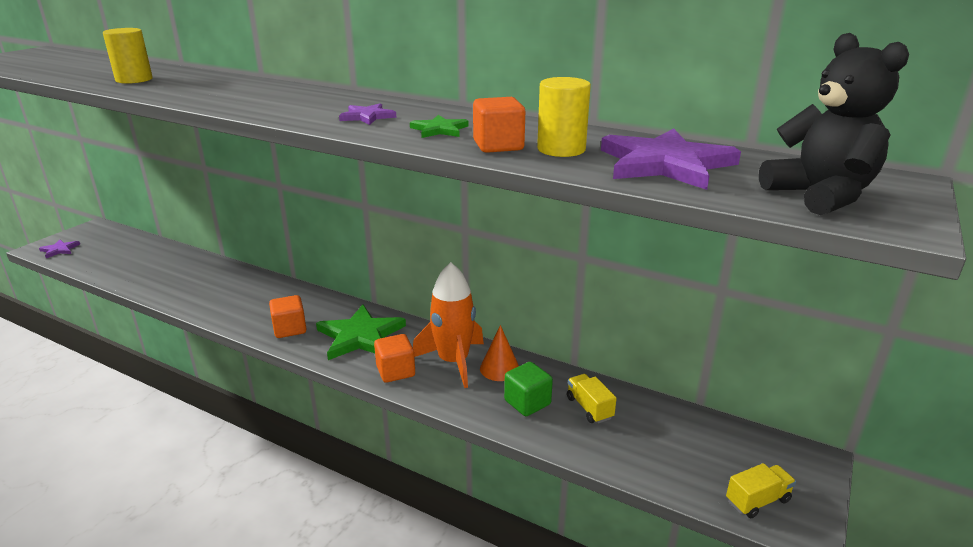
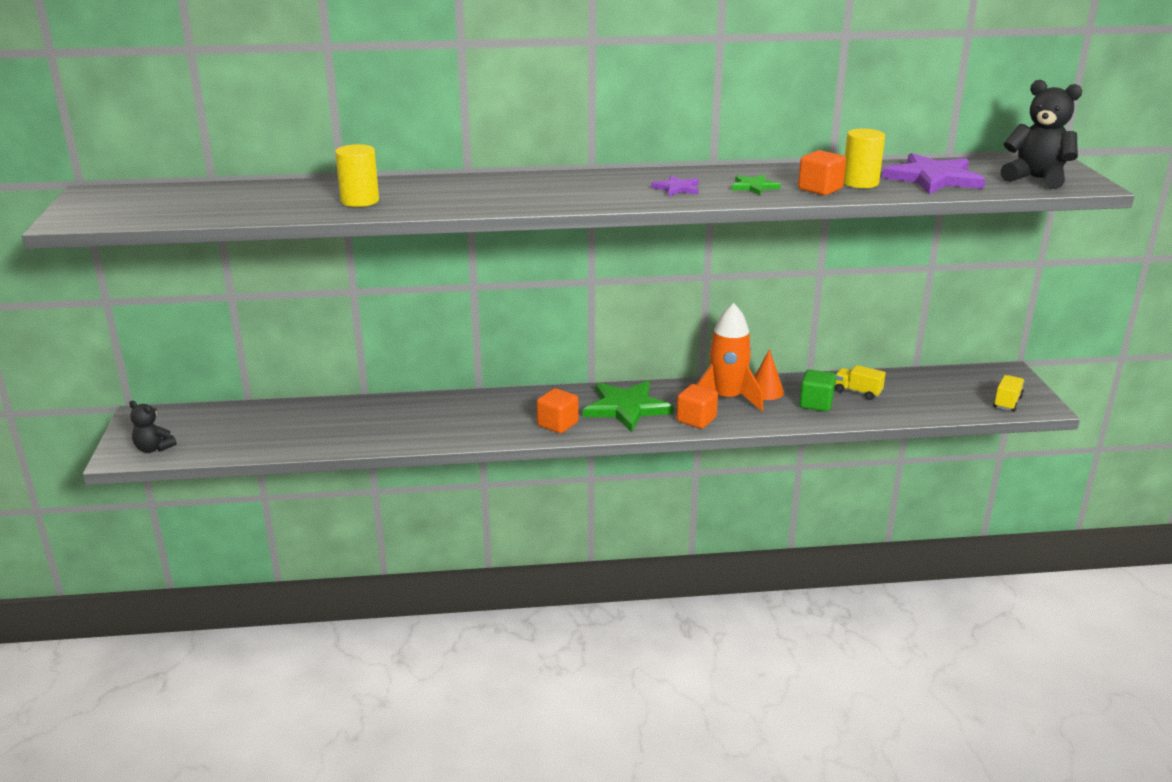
camera: 35 degrees left, 0 degrees up
purple star [39,240,80,258] -> black teddy bear [129,401,176,453]

